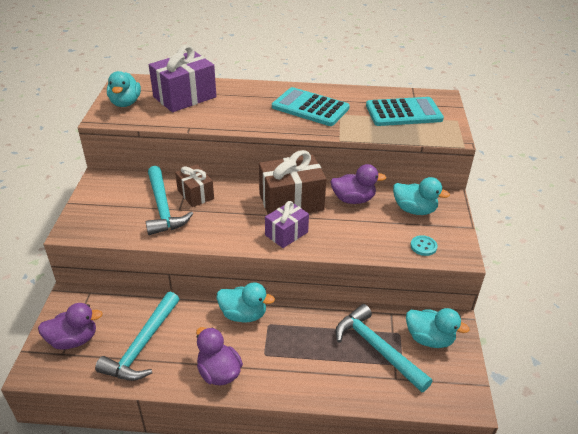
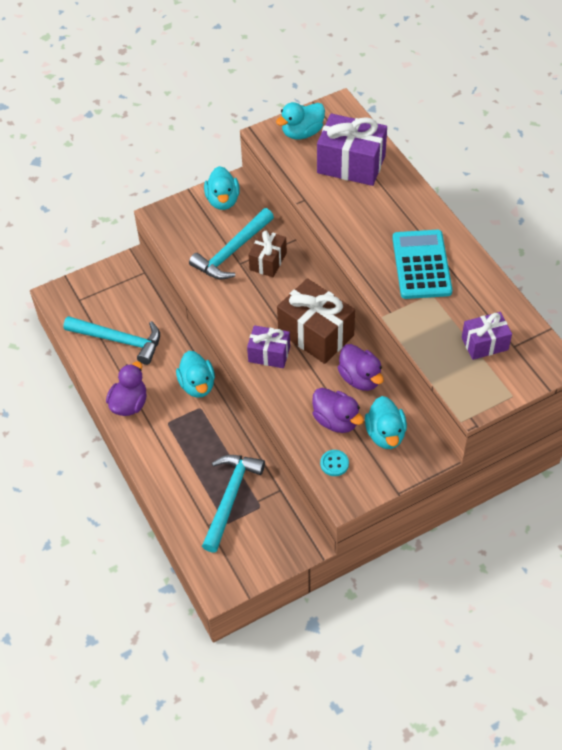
camera: 60 degrees right, 15 degrees up
purple duck [38,303,103,350] -> purple duck moved to [312,388,364,433]
turquoise hammer [95,292,179,381] -> turquoise hammer turned 150 degrees counterclockwise [63,316,160,365]
turquoise calculator [366,97,444,126] -> purple gift [462,312,512,360]
turquoise duck [406,308,470,348] -> turquoise duck moved to [204,166,240,210]

